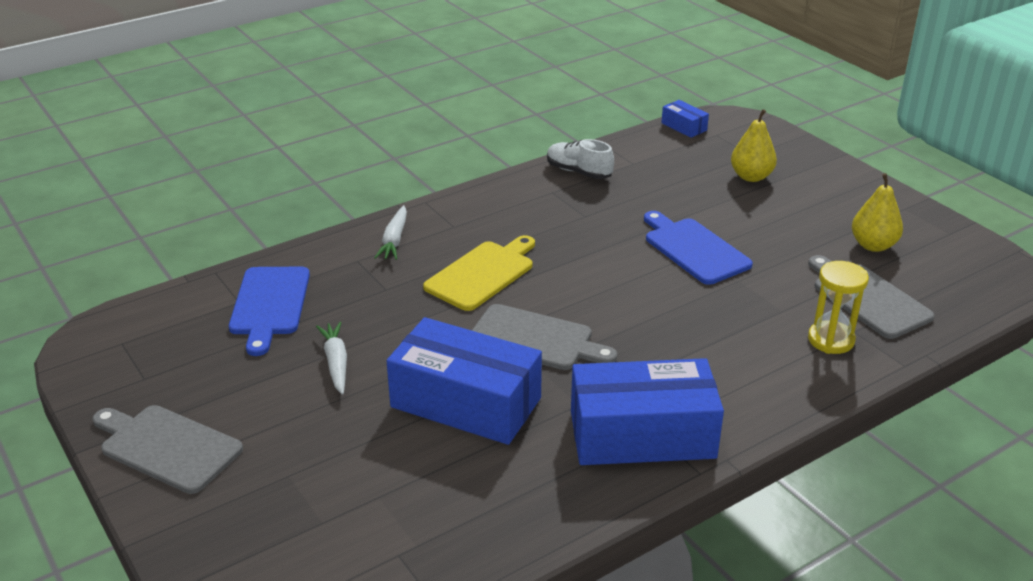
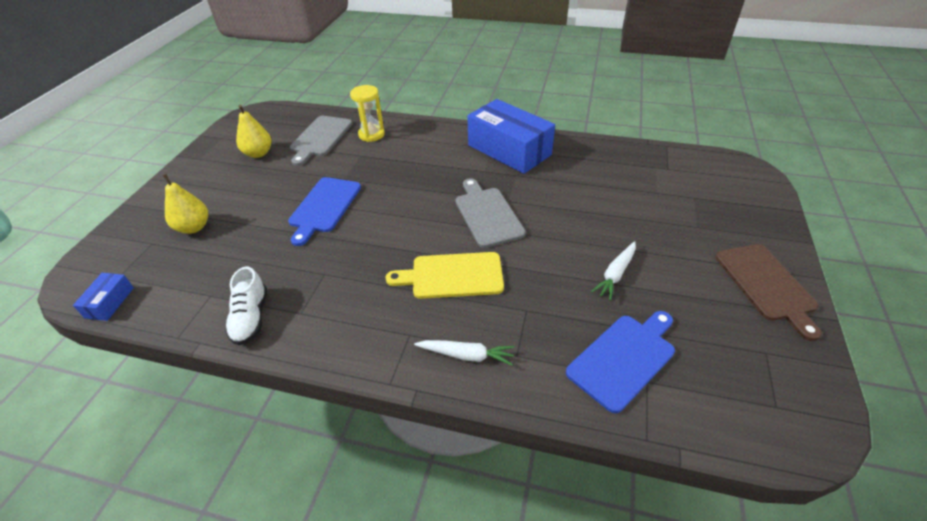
camera: 130 degrees left, 10 degrees up
grey cutting board [92,405,243,494] -> brown cutting board [715,244,822,341]
white carrot [374,205,407,260] -> white carrot turned 45 degrees clockwise [414,340,515,366]
blue box [387,317,542,445] -> none

